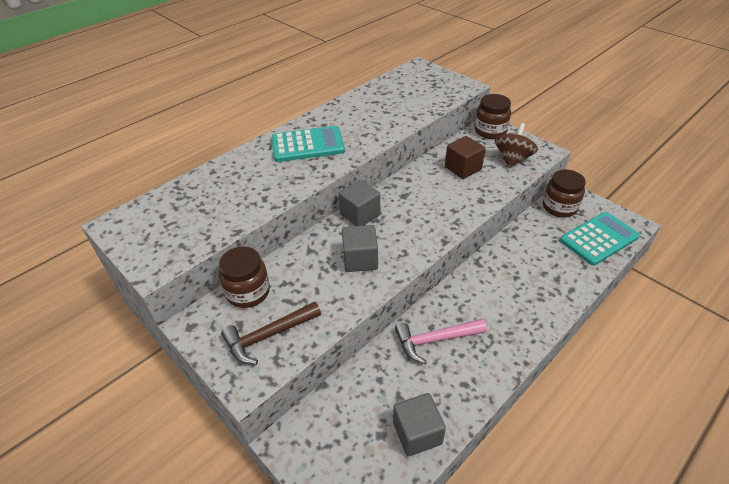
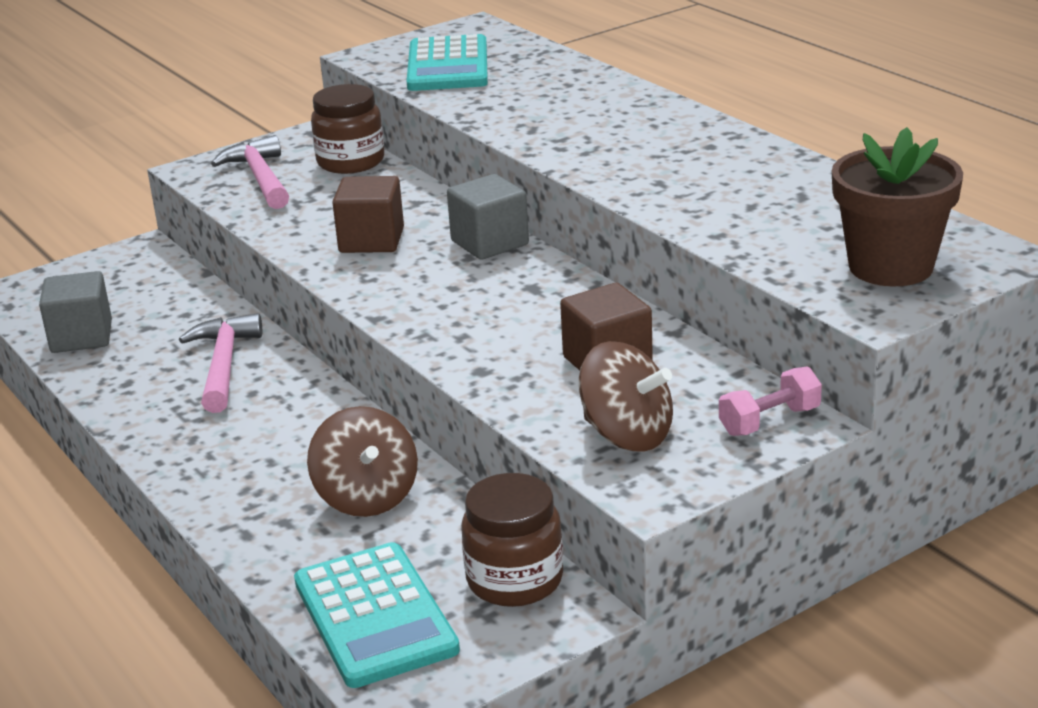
camera: 100 degrees right, 15 degrees down
brown hammer [221,301,321,364] -> pink hammer [211,135,289,209]
turquoise calculator [272,126,345,162] -> turquoise calculator moved to [407,34,488,91]
grey cube [342,225,378,272] -> brown cube [332,176,404,253]
brown jar [475,94,511,139] -> pink dumbbell [719,367,822,436]
none -> brown spinning top [307,406,418,517]
none -> brown flower pot [832,127,963,286]

